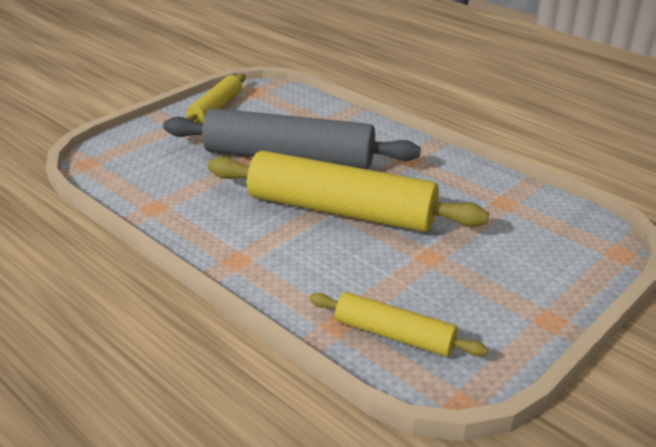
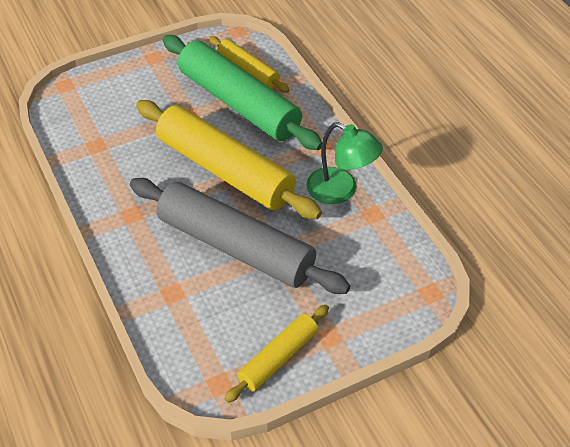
camera: 160 degrees left, 15 degrees up
none -> green rolling pin [163,35,322,150]
none -> green lamp [306,122,383,204]

